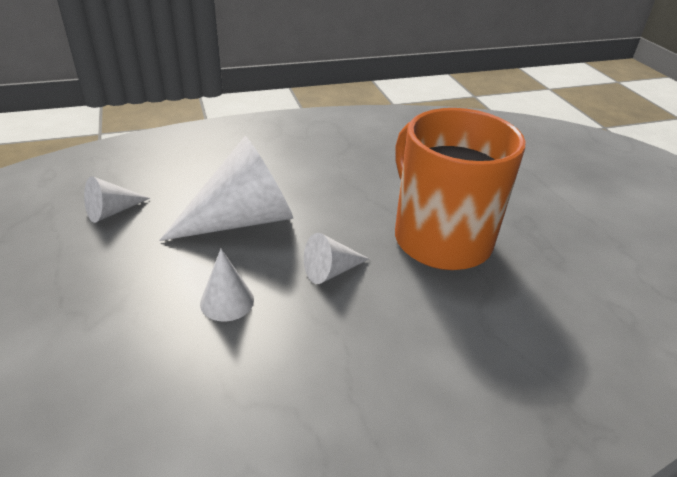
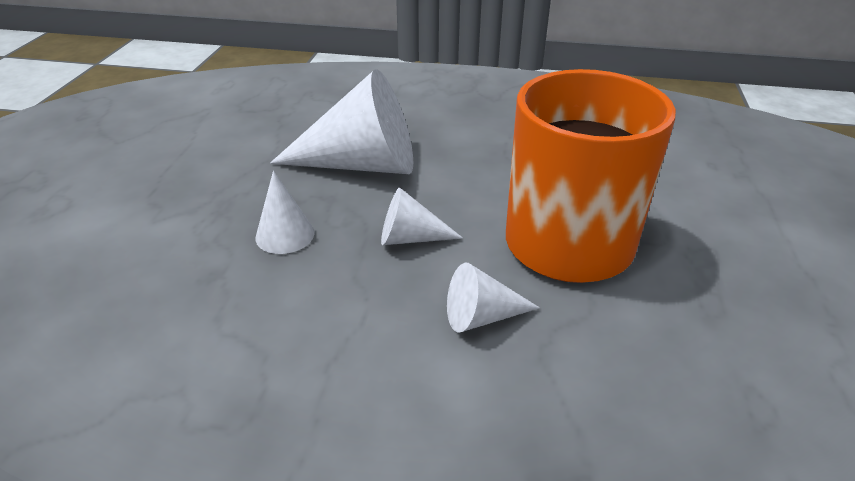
camera: 30 degrees right, 0 degrees up
white cone [84,176,150,223] -> white cone moved to [447,263,540,333]

